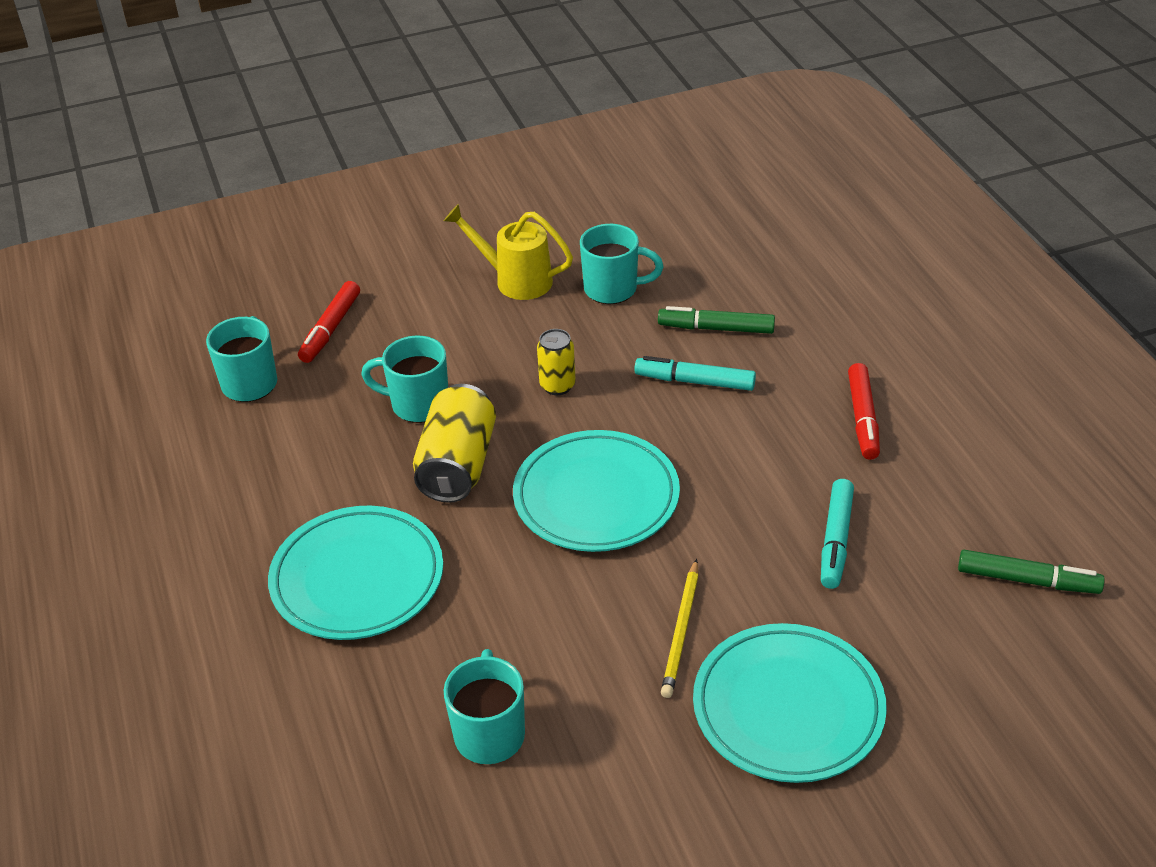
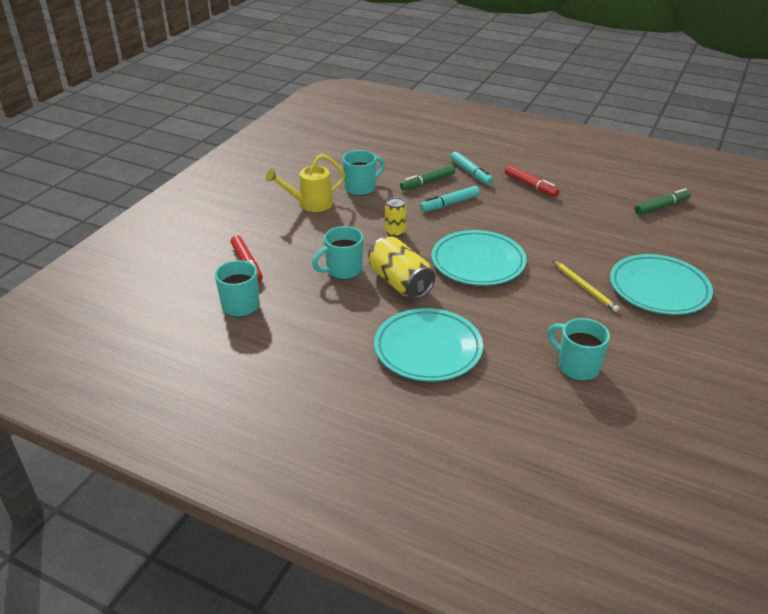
camera: 45 degrees left, 5 degrees down
turquoise marker [821,479,854,589] -> turquoise marker moved to [450,151,494,185]

